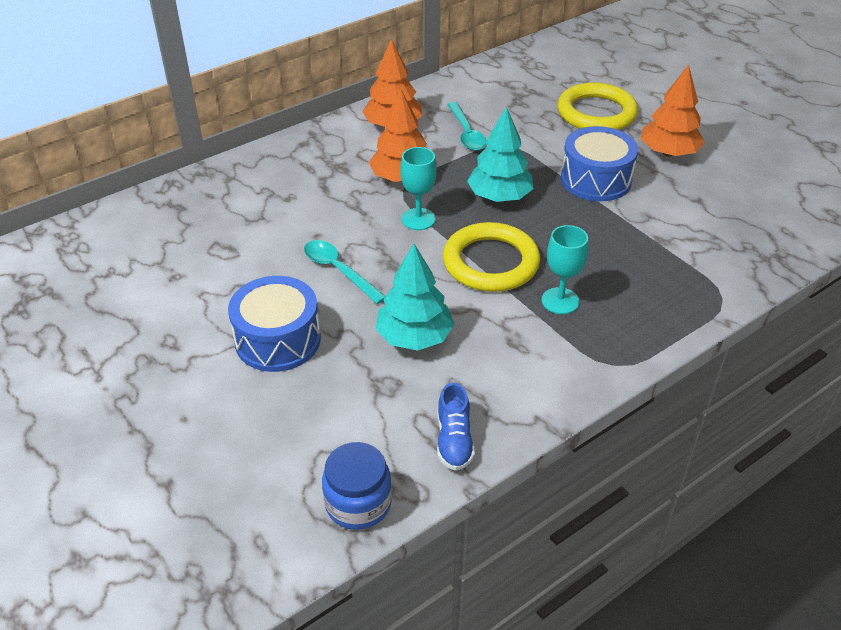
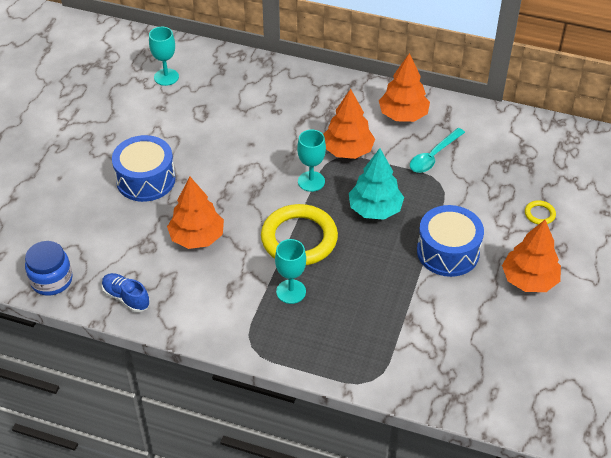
camera: 55 degrees right, 5 degrees up
turquoise spoon [304,240,386,304] -> none
turquoise tree [375,244,454,351] -> orange tree [167,177,224,249]
blue shoe [437,382,475,471] -> blue shoe turned 75 degrees clockwise [102,273,150,312]
yellow ring [557,82,638,130] -> yellow ring [525,200,556,225], size x0.41
none -> turquoise goblet [149,27,179,86]

